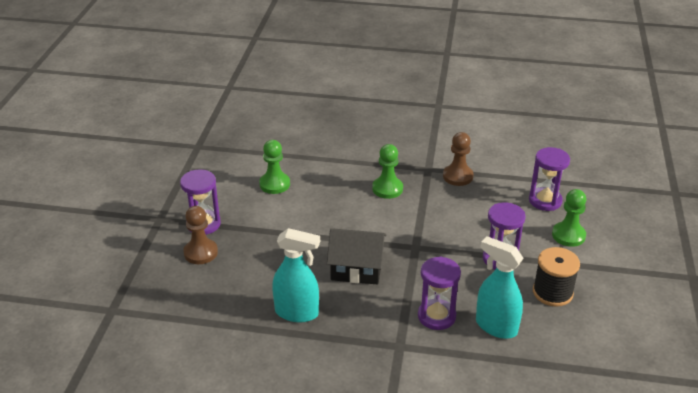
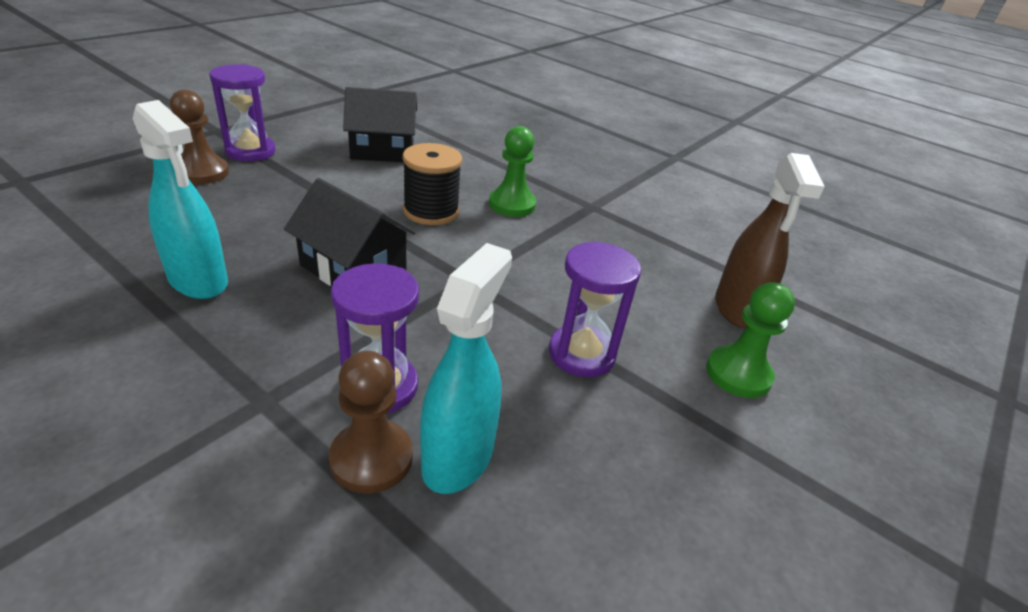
camera: 25 degrees right, 0 degrees up
green pawn [259,140,290,194] -> black house [343,87,417,162]
brown pawn [443,132,474,186] -> brown pawn moved to [329,351,413,494]
turquoise spray bottle [476,236,524,339] -> turquoise spray bottle turned 45 degrees clockwise [420,243,512,494]
purple hourglass [529,147,570,211] -> brown spray bottle [715,153,825,328]
black spool [533,247,580,307] -> black spool moved to [403,143,462,225]

